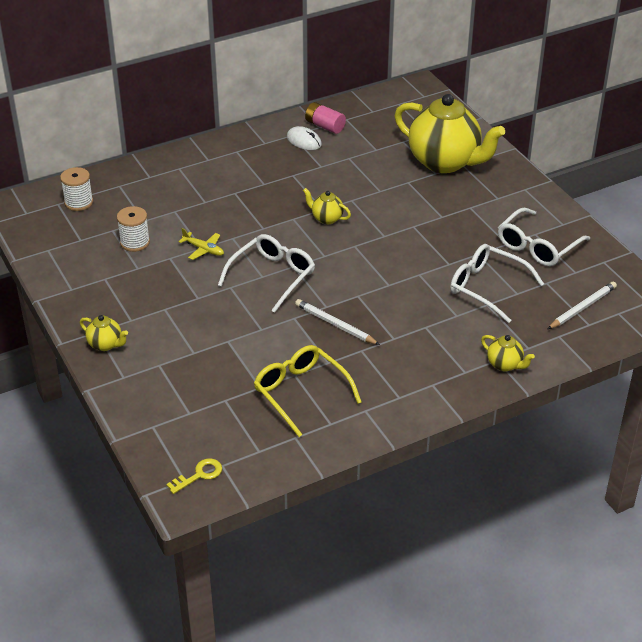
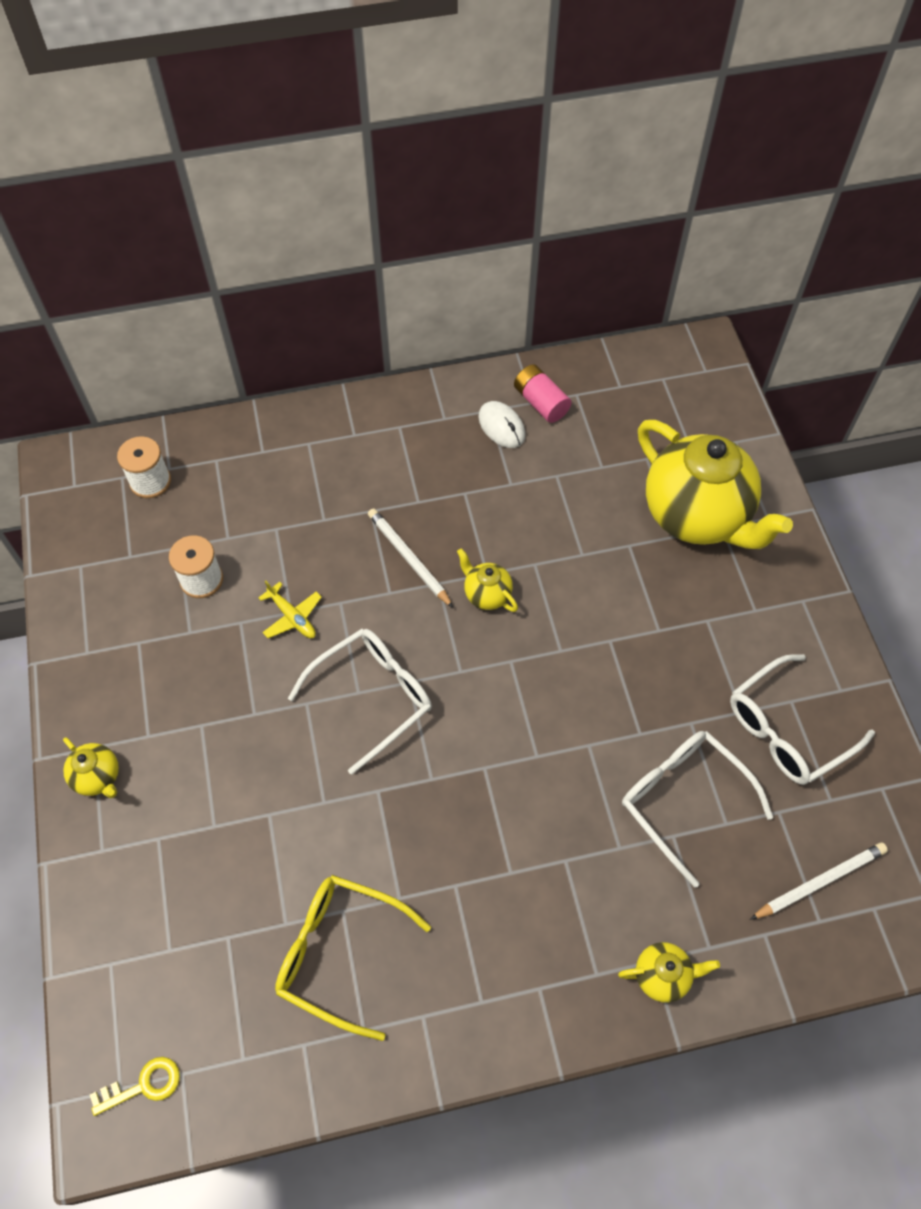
camera: 15 degrees right, 20 degrees up
yellow glasses [254,345,362,437] -> yellow glasses turned 45 degrees counterclockwise [275,875,431,1041]
white pencil [295,299,380,345] -> white pencil moved to [368,508,453,608]
yellow teapot [481,335,535,371] -> yellow teapot turned 60 degrees counterclockwise [618,942,720,1003]

